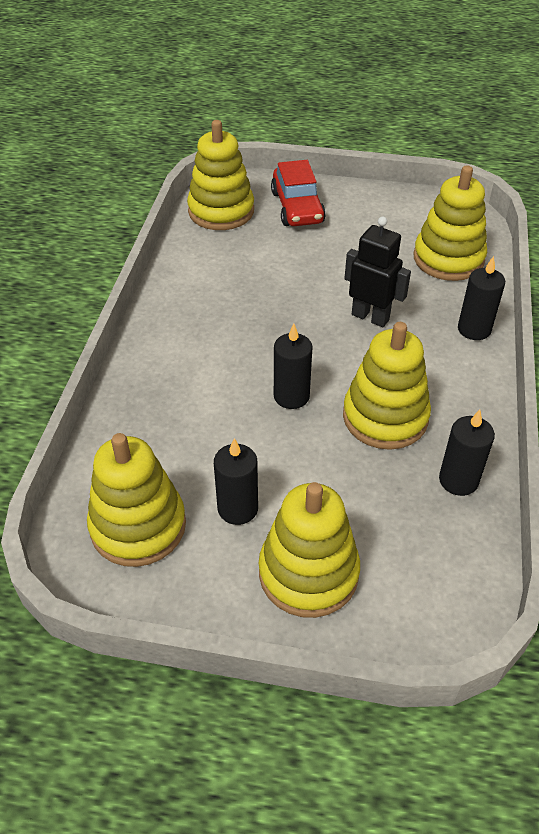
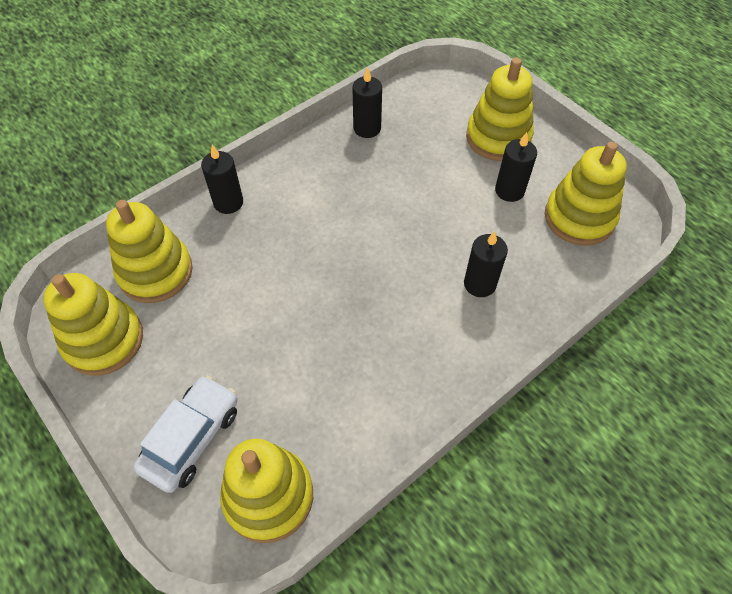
camera: 140 degrees left, 10 degrees up
red car [271,160,326,226] -> white car [134,375,238,493]
black candle [274,324,313,409] -> black candle moved to [464,231,508,297]
yellow stacking toy [343,322,431,450] -> yellow stacking toy moved to [43,273,143,376]
black robot [344,216,411,327] -> none

